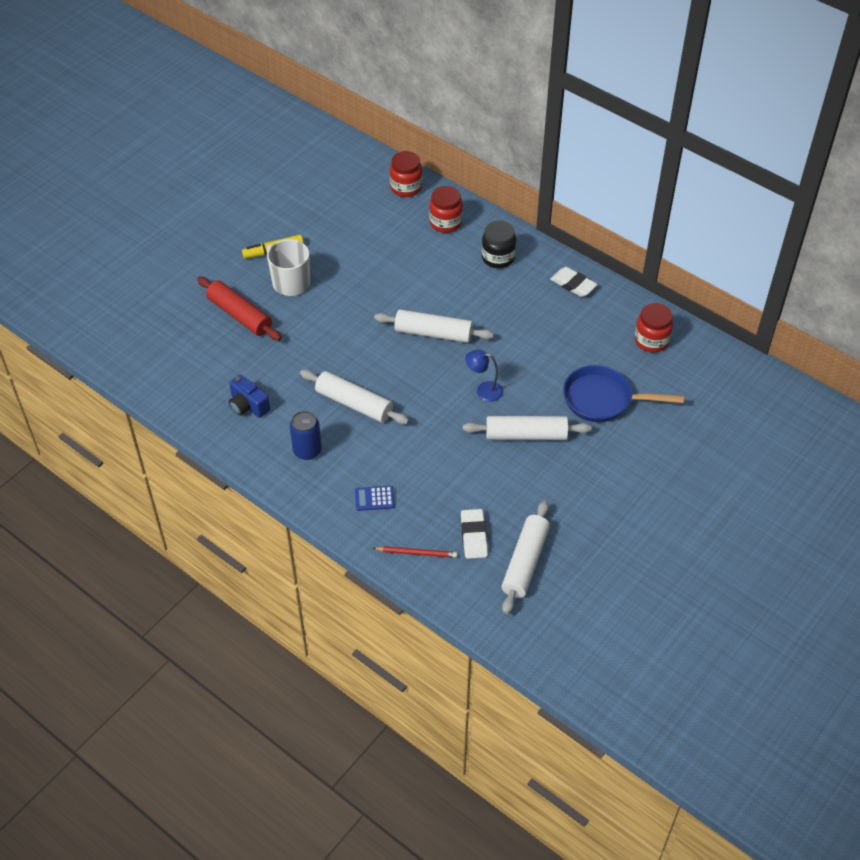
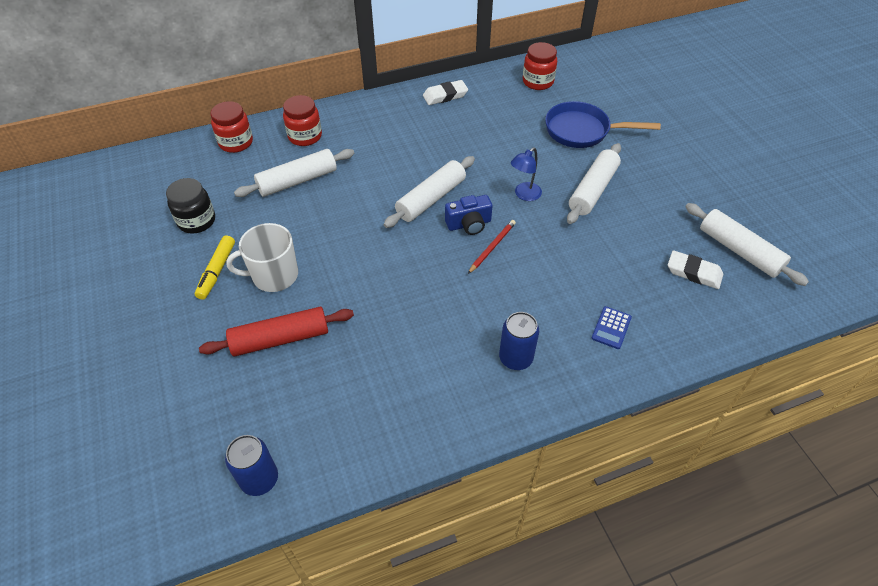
camera: 60 degrees left, 0 degrees up
blue camera [229,375,270,418] -> blue camera moved to [445,195,493,235]
white rolling pin [300,370,409,424] -> white rolling pin moved to [234,149,354,197]
red pencil [373,546,457,558] -> red pencil moved to [468,220,516,274]
black jar [482,221,516,268] -> black jar moved to [166,178,215,234]
blue pan [563,365,684,422] -> blue pan turned 60 degrees clockwise [545,101,661,148]
none -> blue can [225,435,278,496]

